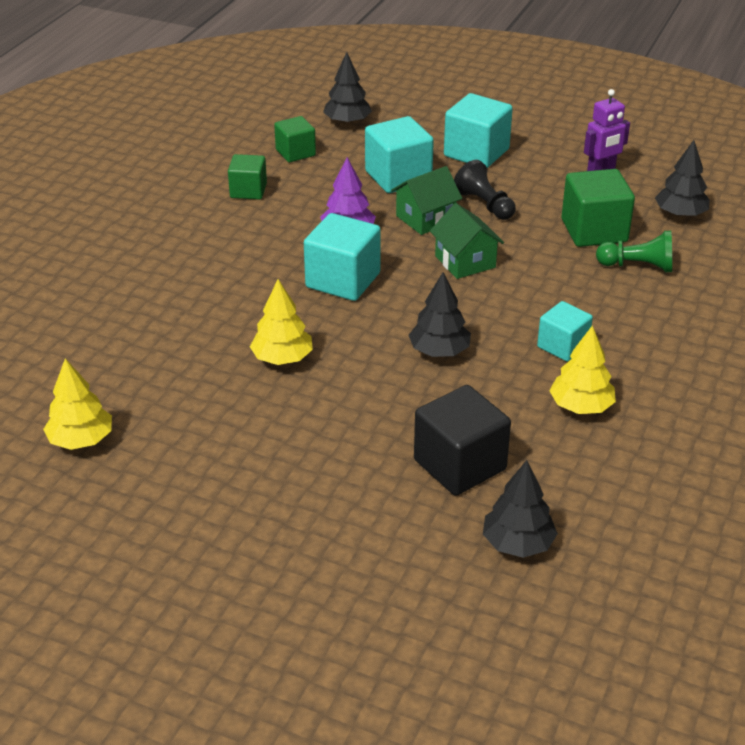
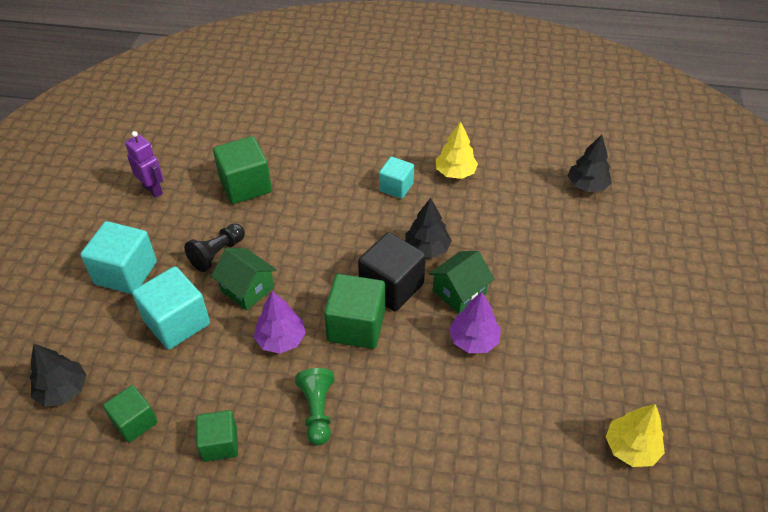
camera: 105 degrees left, 10 degrees up
yellow tree [250,279,313,365] -> purple tree [449,292,501,353]
turquoise cube [304,213,381,301] -> green cube [324,274,385,349]
black cube [414,385,511,496] -> black cube moved to [358,232,426,312]
green house [430,203,504,279] -> green house moved to [429,251,494,313]
green pawn [596,231,672,272] -> green pawn moved to [295,368,335,445]
black tree [655,140,710,218] -> none

